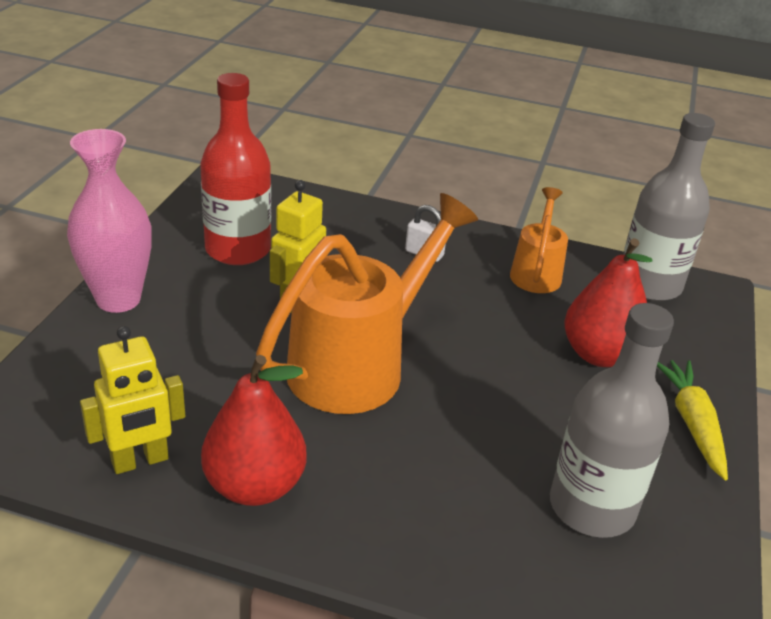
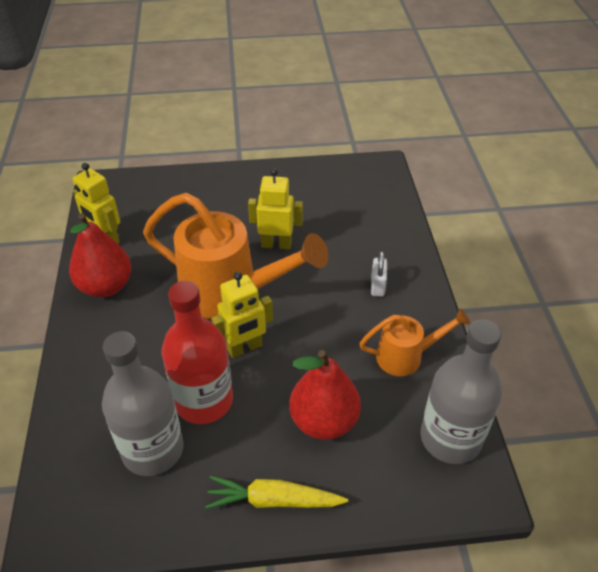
camera: 70 degrees right, 10 degrees up
pink vase [67,129,152,313] -> none
red bottle [200,73,271,265] -> red bottle moved to [162,281,233,424]
yellow carrot [657,360,728,480] -> yellow carrot turned 150 degrees counterclockwise [205,476,348,509]
none -> yellow robot [211,272,273,358]

